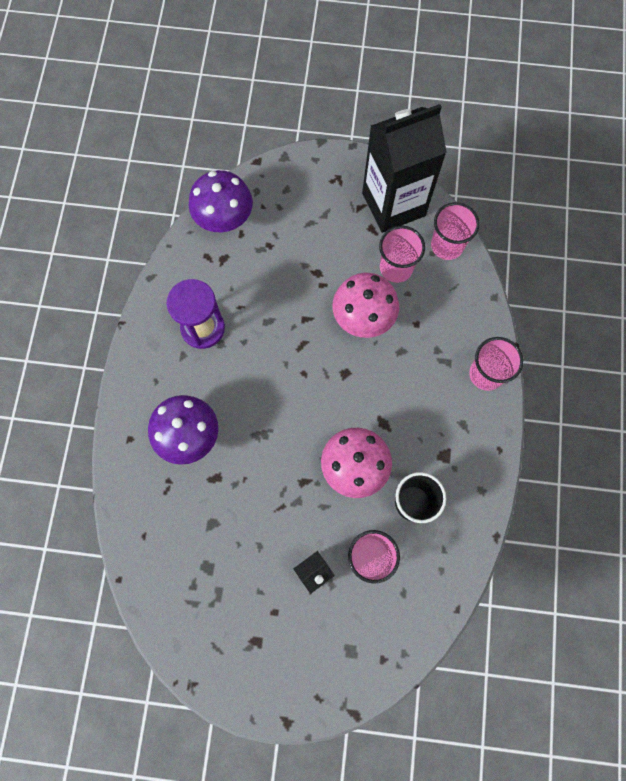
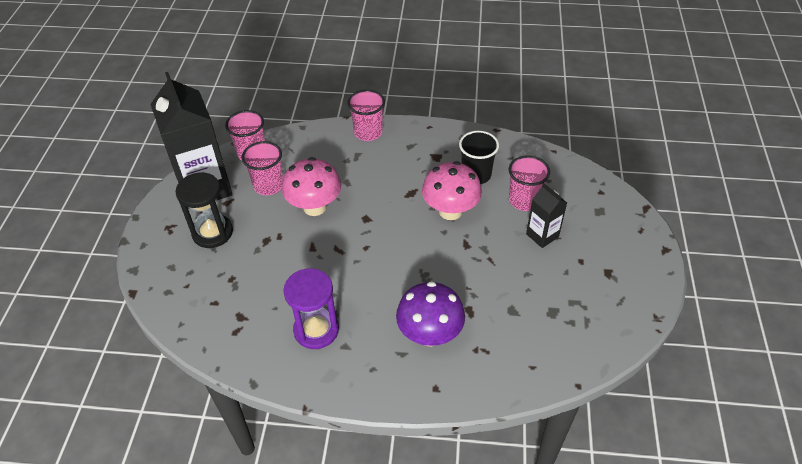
camera: 90 degrees left, 25 degrees down
purple mushroom [189,170,253,232] -> none
none -> black hourglass [176,172,233,248]

